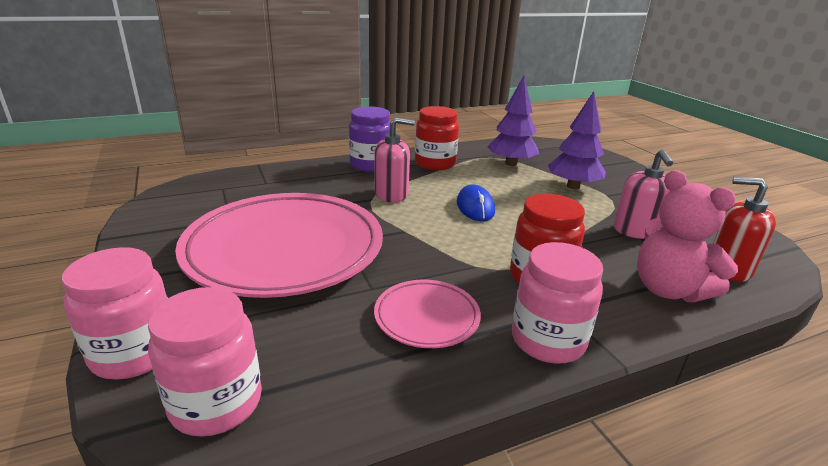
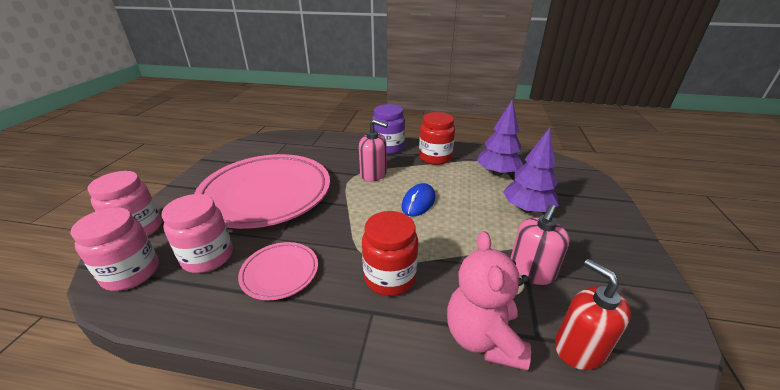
camera: 35 degrees right, 5 degrees up
pink jar [512,242,603,364] -> pink jar moved to [161,194,233,273]

